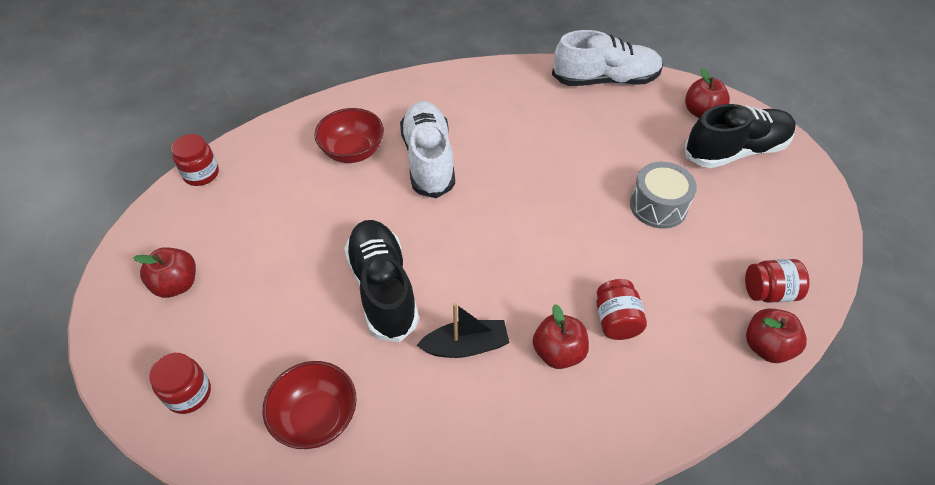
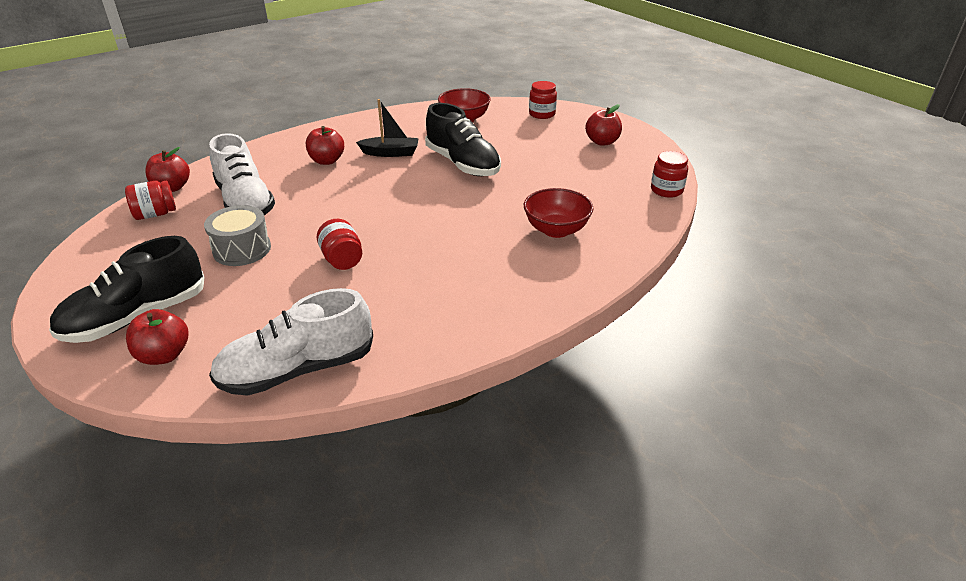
camera: 160 degrees right, 15 degrees down
white shoe [400,101,455,198] -> white shoe moved to [209,133,275,216]
black boat [417,303,509,358] -> black boat turned 150 degrees counterclockwise [356,99,419,157]
red jar [597,279,647,340] -> red jar moved to [317,219,362,270]

